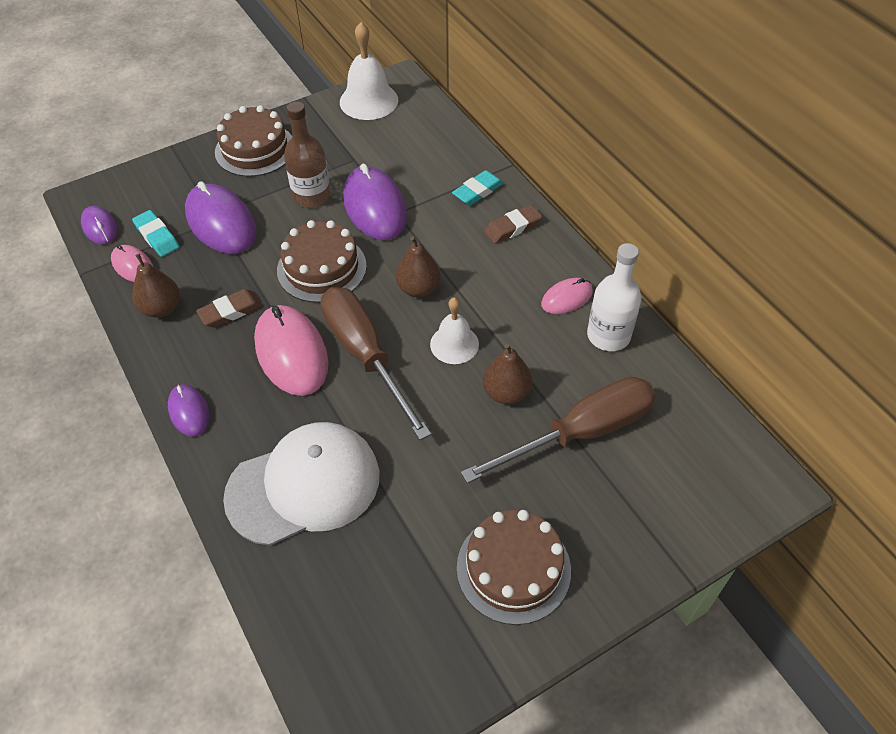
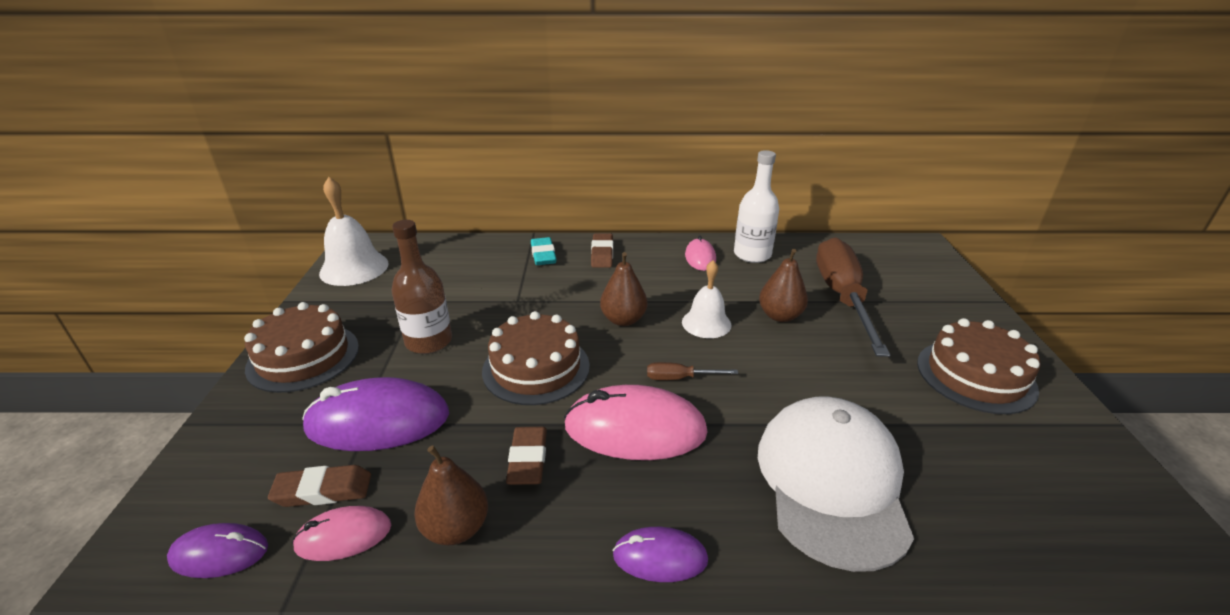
camera: 60 degrees left, 20 degrees down
turquoise eraser [132,210,179,257] -> brown eraser [268,465,371,507]
brown screwdriver [321,287,431,440] -> brown screwdriver [647,362,738,380], size x0.40
purple mouse [343,164,407,240] -> none

